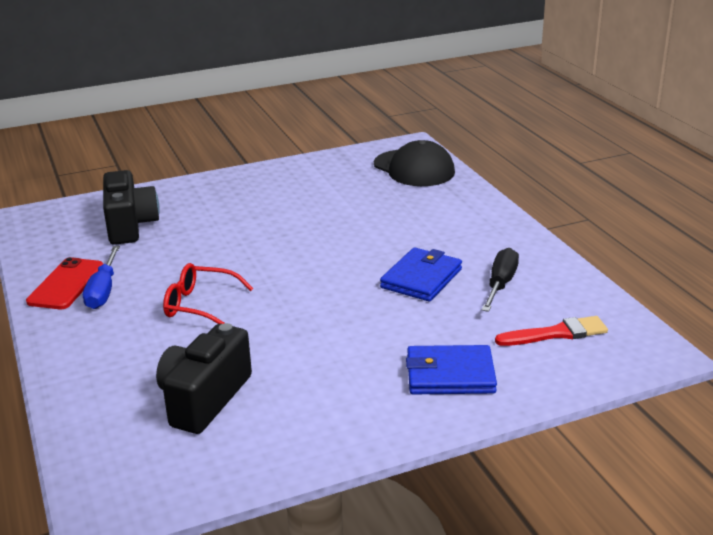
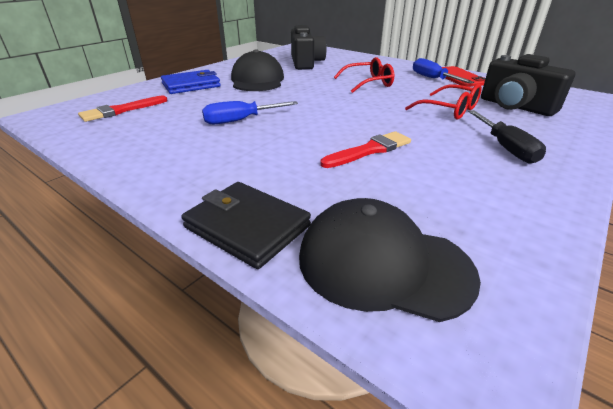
camera: 150 degrees right, 5 degrees up
blue wallet [380,247,462,301] -> blue screwdriver [202,101,298,124]
black screwdriver [482,248,519,312] -> black screwdriver moved to [468,110,546,164]
none -> black wallet [181,182,311,269]
none -> black cap [231,49,284,91]
none -> red brush [320,131,411,168]
none -> red glasses [405,84,482,120]

